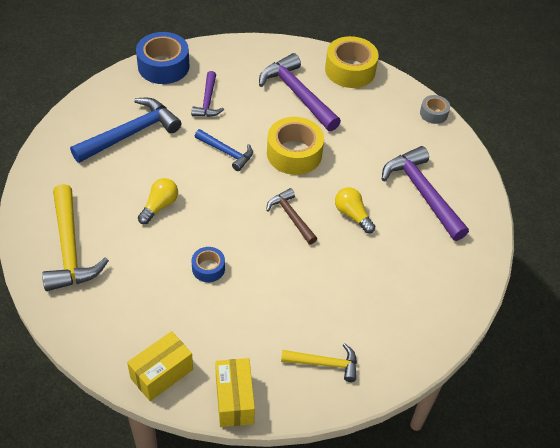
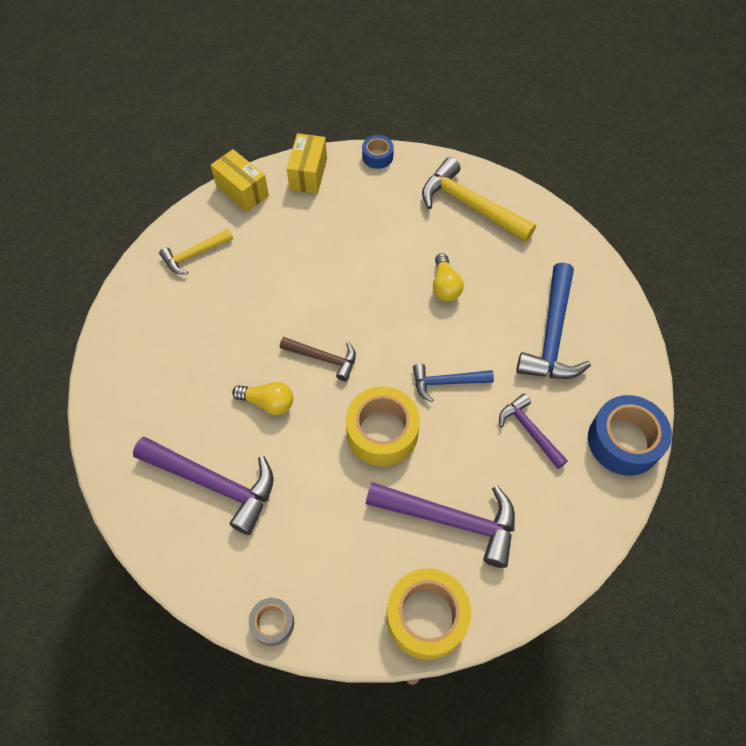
camera: 145 degrees right, 10 degrees up
blue tape [192,247,225,282] -> blue tape moved to [362,135,394,169]

